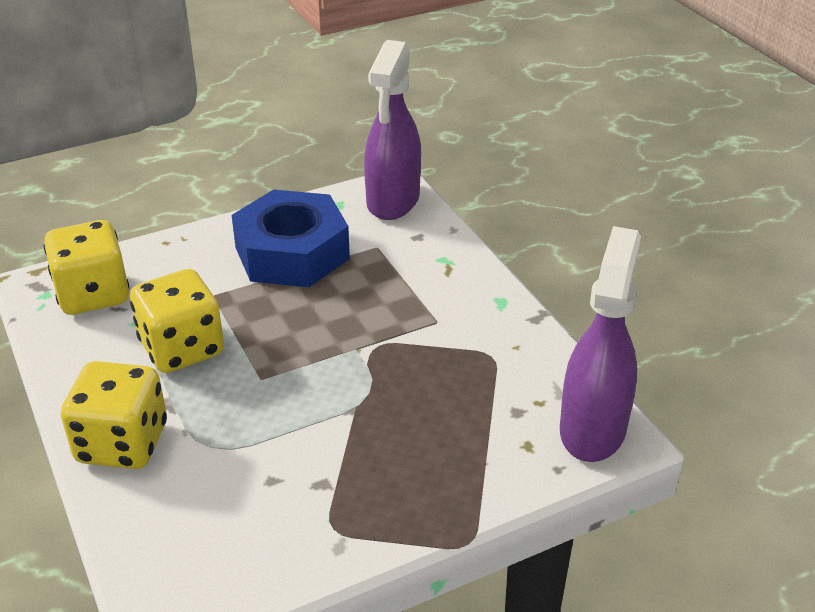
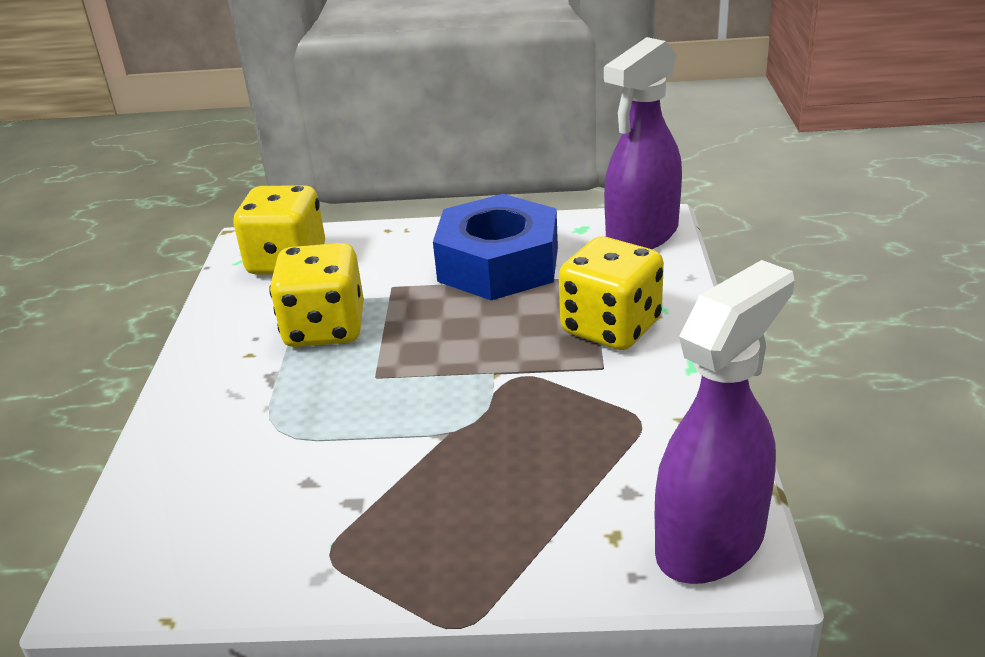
camera: 30 degrees right, 5 degrees down
yellow dice [61,361,167,469] -> yellow dice moved to [559,236,664,350]

